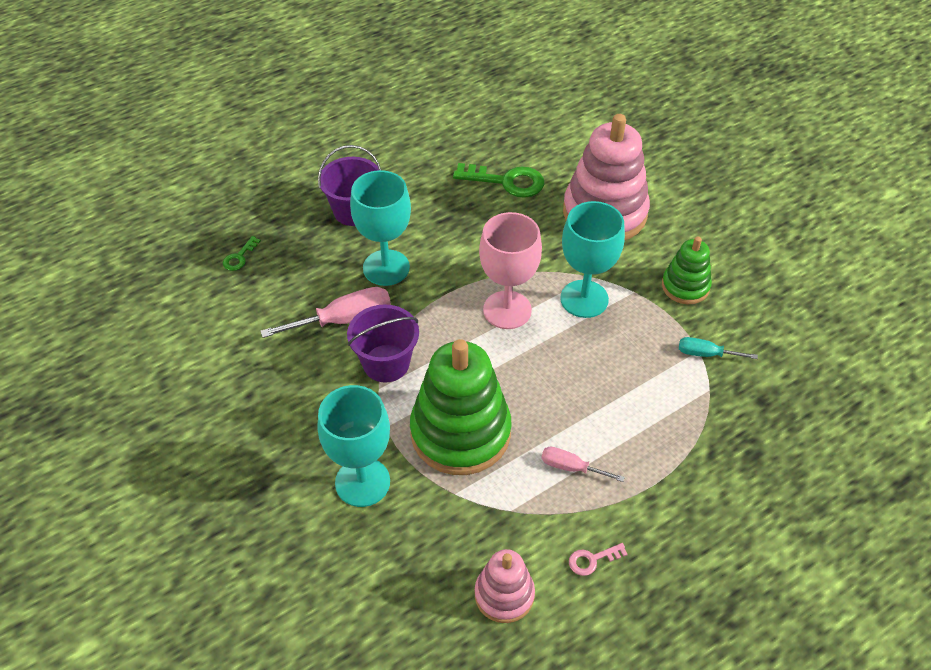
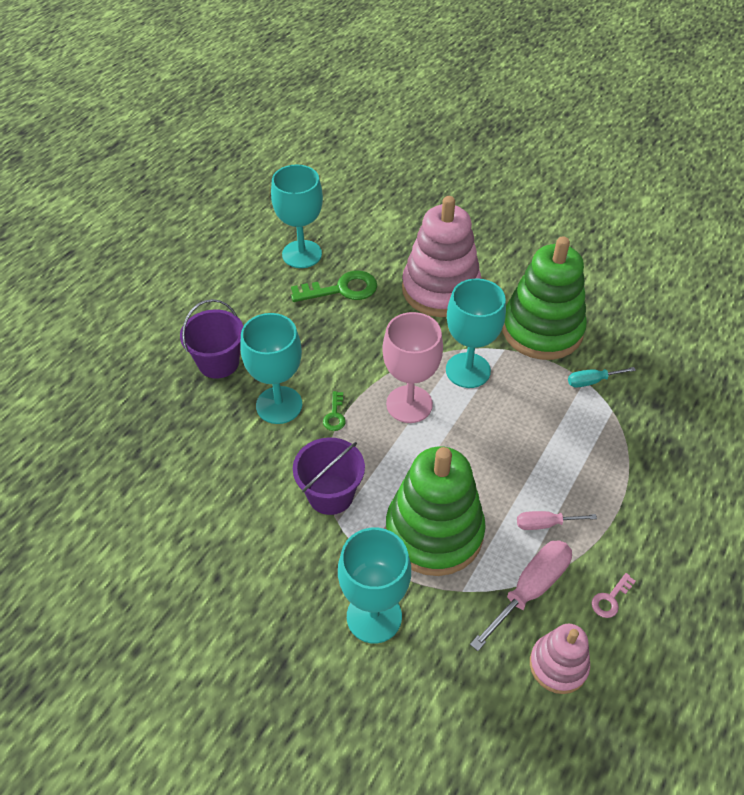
camera: 25 degrees left, 0 degrees up
green key [223,236,261,271] -> green key moved to [323,391,346,431]
pink screwdriver [260,287,391,338] -> pink screwdriver moved to [470,540,572,651]
green stacking toy [662,237,712,304] -> green stacking toy [502,236,587,360], size x1.87
none -> turquoise goblet [271,165,323,268]

